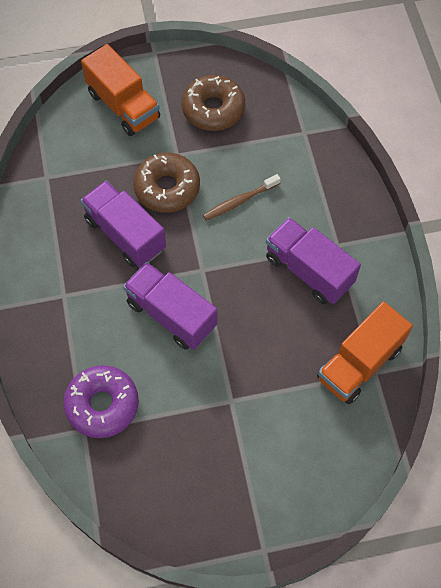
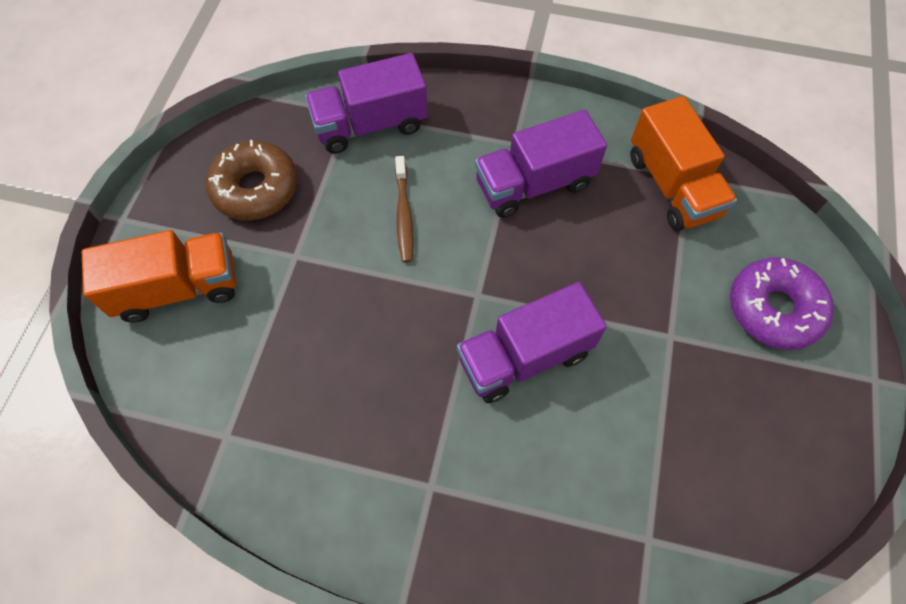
camera: 65 degrees left, 0 degrees up
purple donut [64,365,139,438] -> purple donut moved to [730,257,834,350]
purple truck [80,180,166,267] -> purple truck moved to [305,53,428,154]
brown donut [133,152,200,213] -> none

